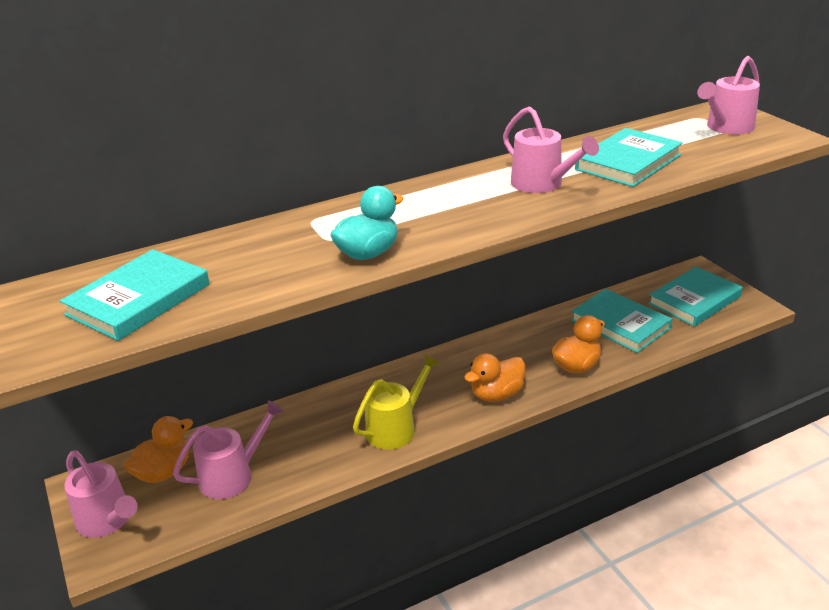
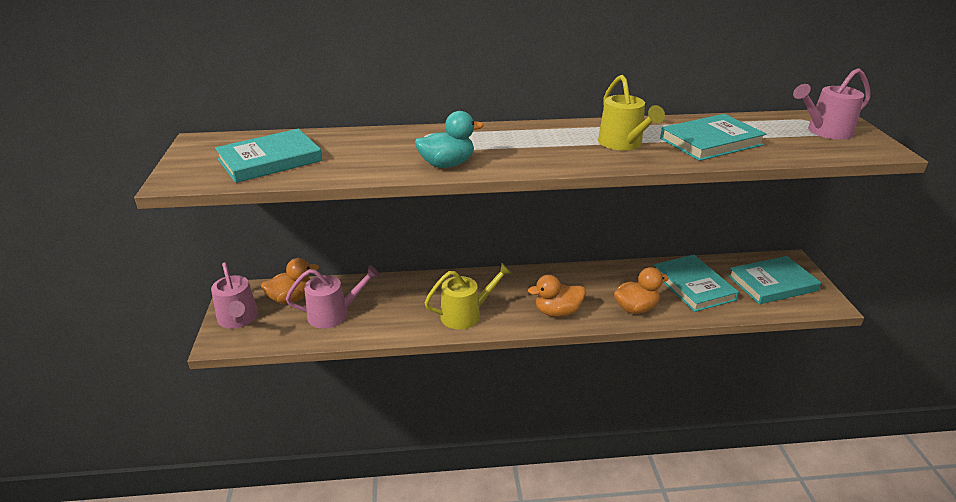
camera: 20 degrees right, 0 degrees up
pink watering can [503,106,599,193] -> yellow watering can [598,75,665,150]

